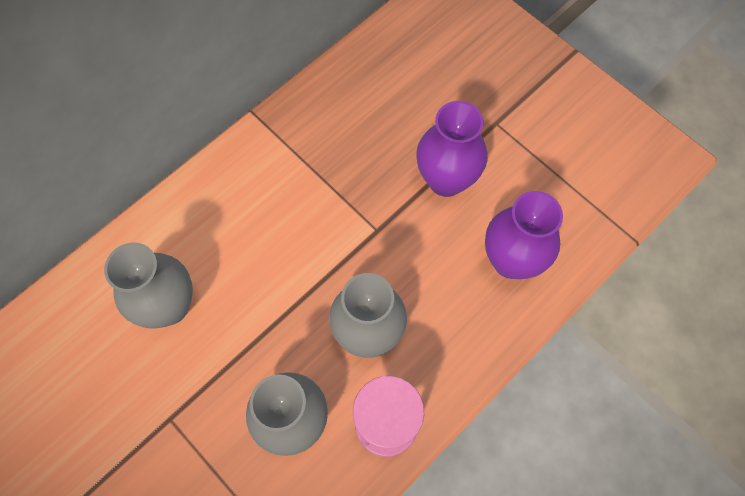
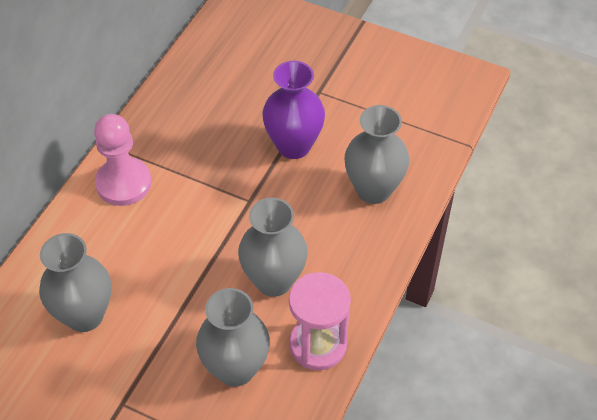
camera: 20 degrees left, 15 degrees down
purple vase [485,191,563,279] -> grey vase [344,105,409,204]
none -> pink pawn [94,114,152,206]

